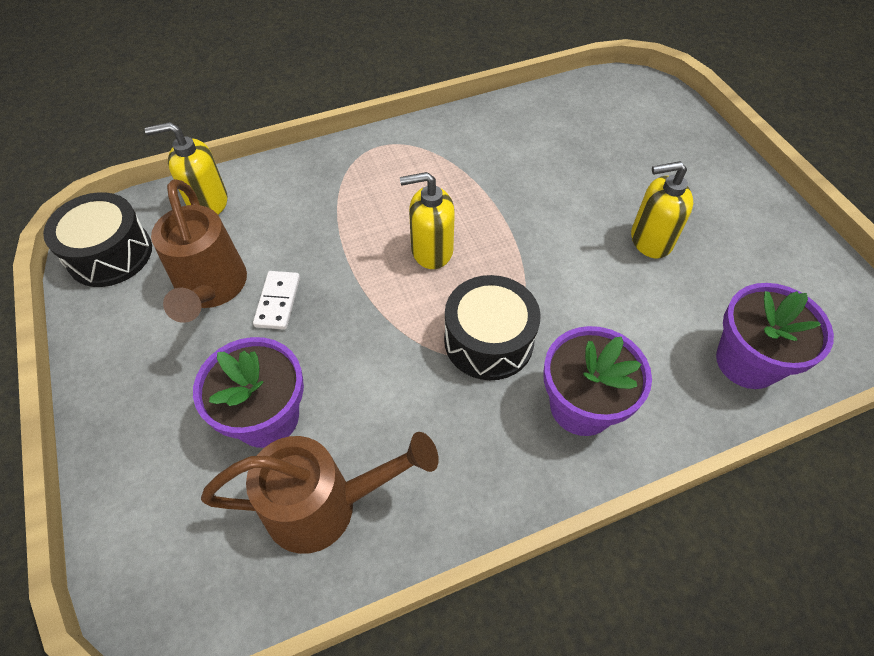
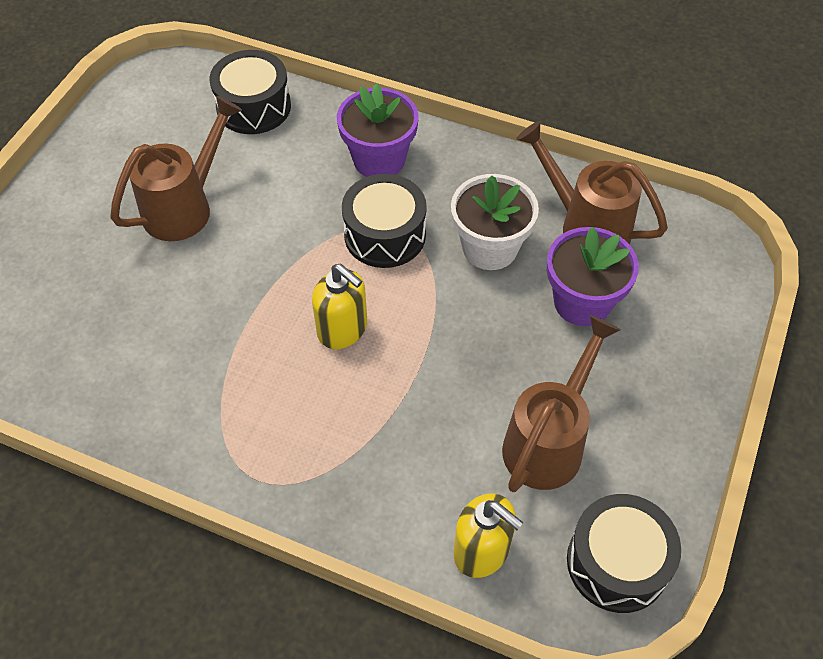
camera: 135 degrees left, 0 degrees up
white domino [253,271,300,330] -> none
yellow soap dispenser [631,161,693,259] -> brown watering can [110,96,242,241]
purple flower pot [716,283,834,389] -> black drum [209,50,291,134]
none -> white flower pot [451,174,539,270]

